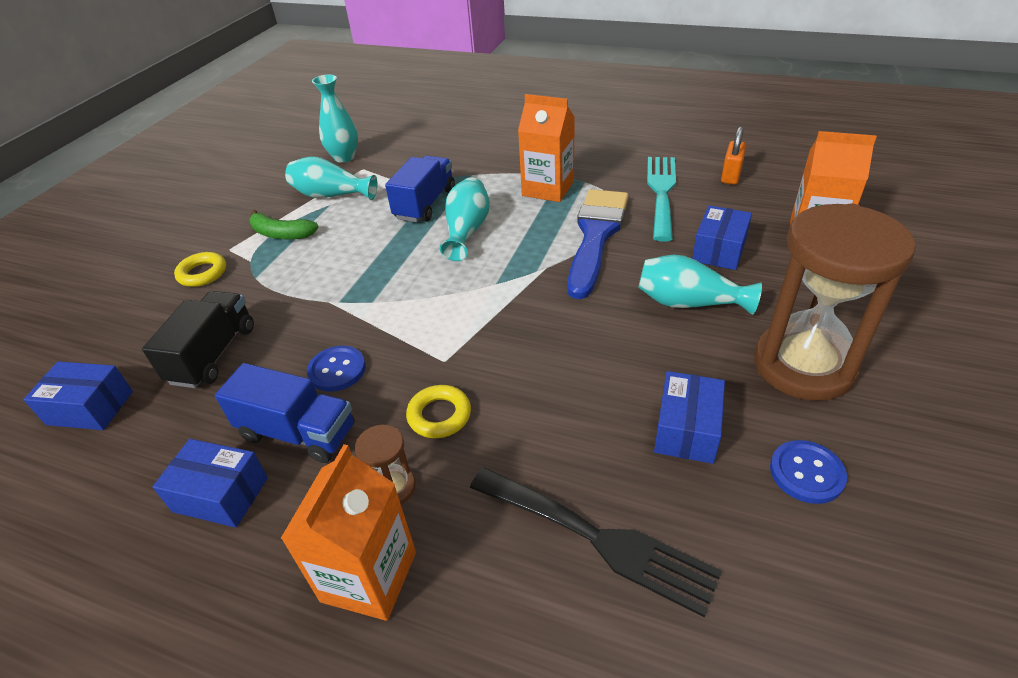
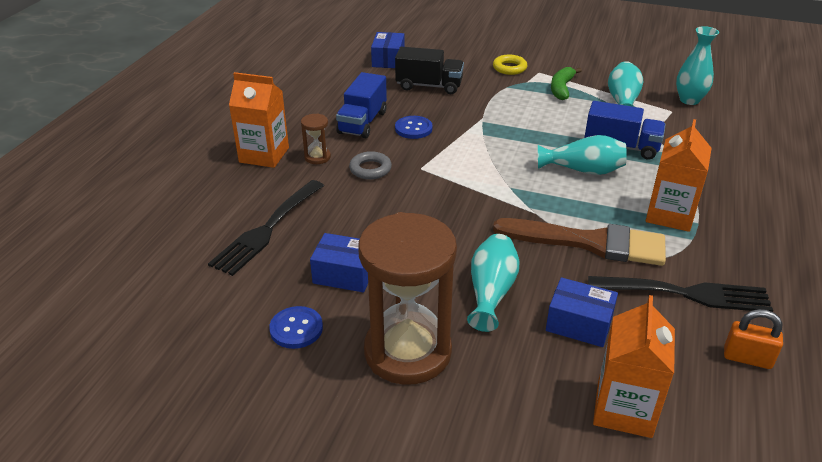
camera: 85 degrees right, 5 degrees down
blue box [153,439,268,528] -> none
yellow ring [406,385,471,438] -> grey ring [349,151,392,180]
blue brush [567,189,628,299] -> brown brush [493,218,666,266]
turquoise fork [647,157,676,242] -> black fork [588,276,773,312]

